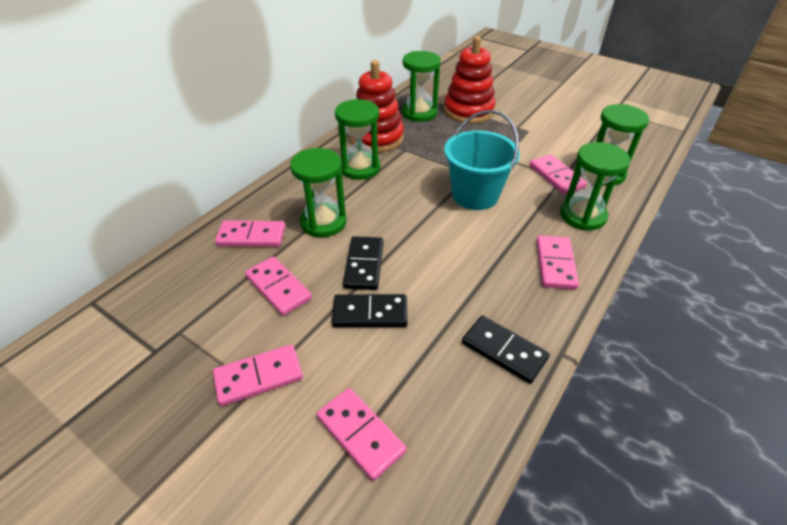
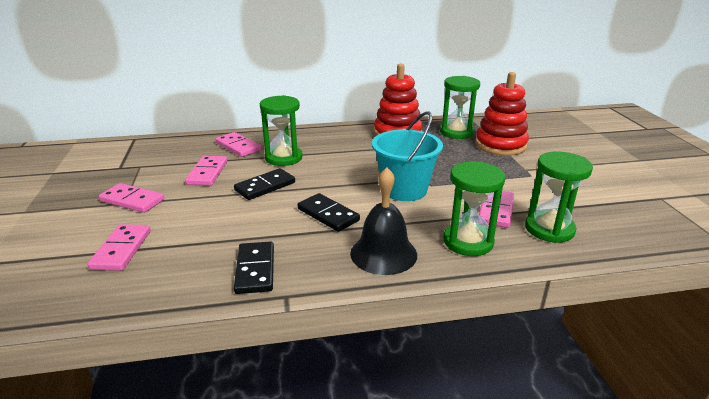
camera: 45 degrees right, 15 degrees down
black domino [332,294,408,327] -> black domino moved to [298,193,360,232]
green hourglass [335,99,381,180] -> none
pink domino [536,235,579,290] -> black bell [350,167,417,275]

